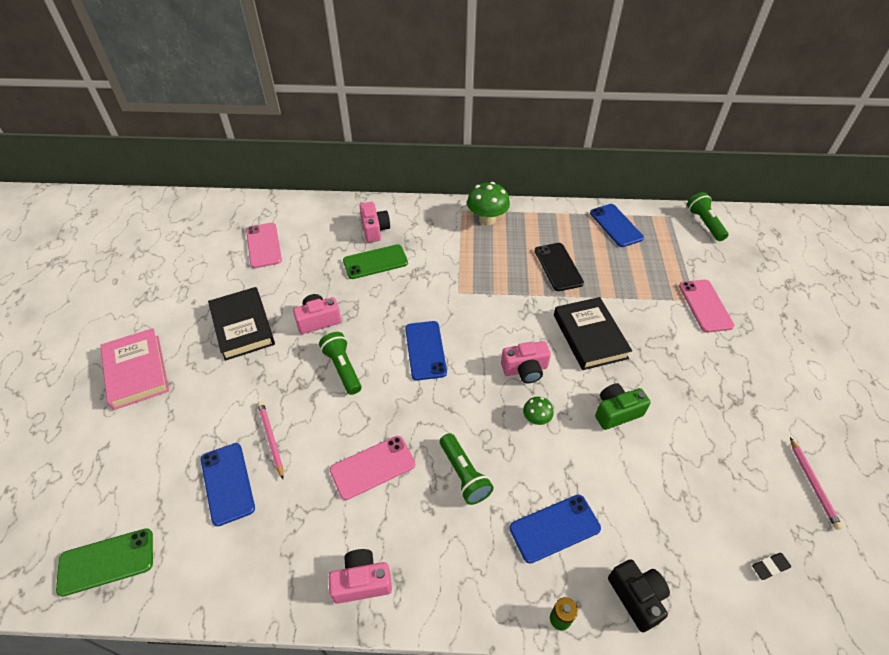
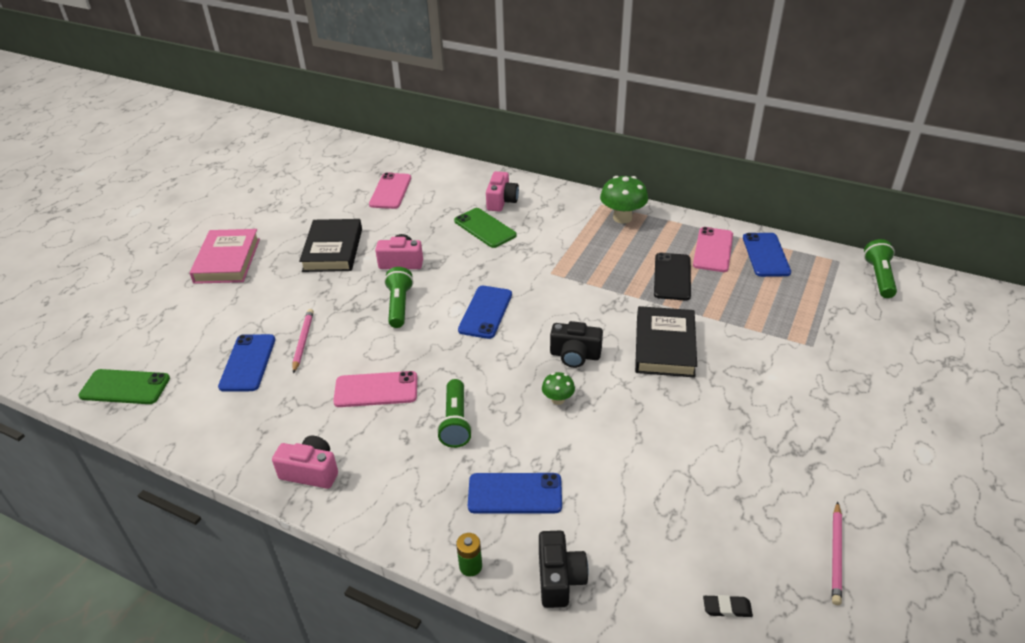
camera: 25 degrees right, 10 degrees down
green phone [343,244,408,279] -> green phone turned 45 degrees clockwise [454,208,517,248]
pink camera [501,341,551,383] -> black camera [550,321,603,368]
green camera [595,383,651,430] -> none
pink phone [679,280,734,333] -> pink phone moved to [693,227,733,272]

